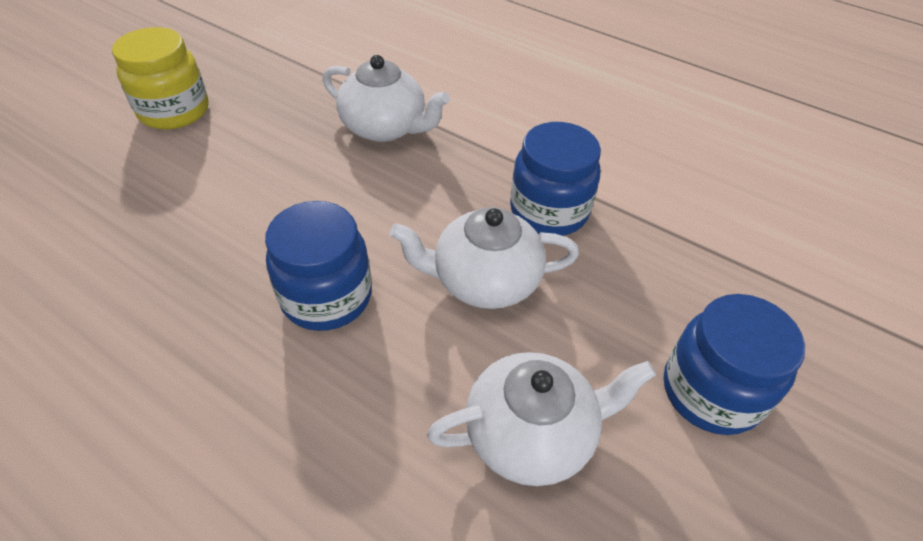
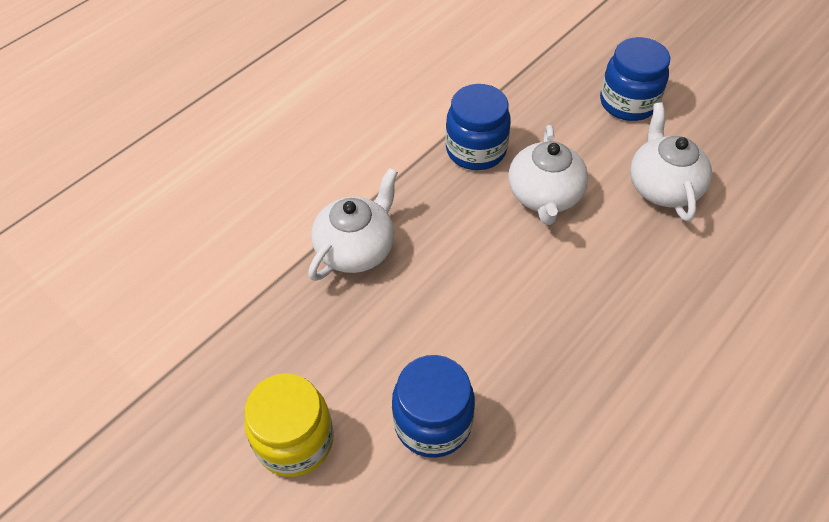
camera: 80 degrees left, 5 degrees up
blue jar [265,201,372,331] -> blue jar moved to [392,355,475,458]

